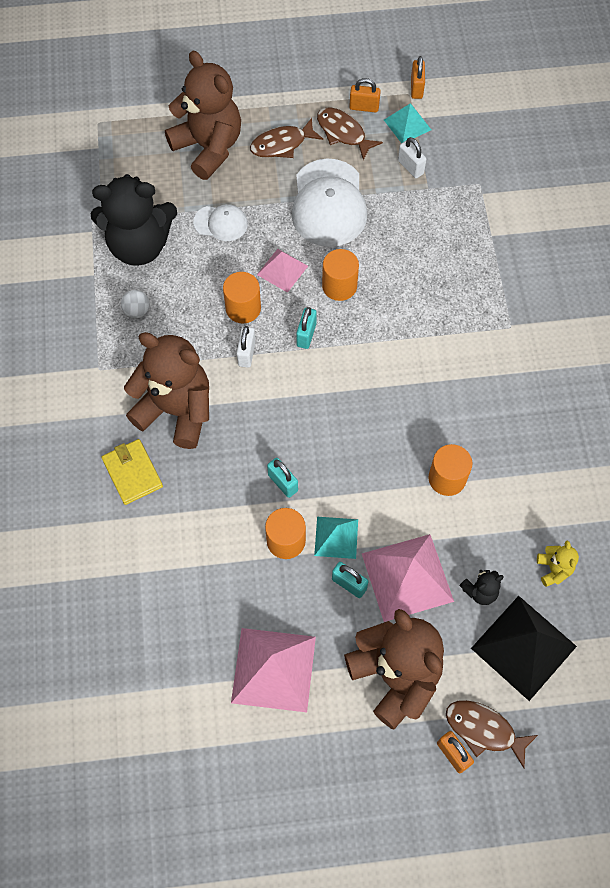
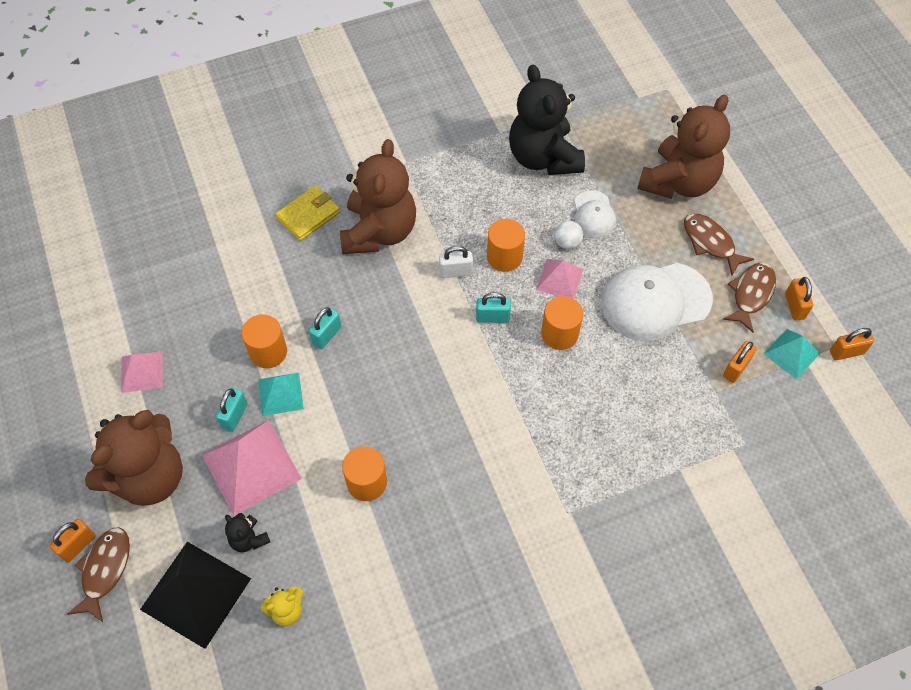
camera: 75 degrees right, 5 degrees down
white ball [121,290,150,318] -> white ball moved to [554,221,583,249]
pink pyramid [231,628,316,712] -> pink pyramid [121,352,163,393], size x0.57
white padlock [398,137,426,178] -> orange padlock [723,341,757,383]

